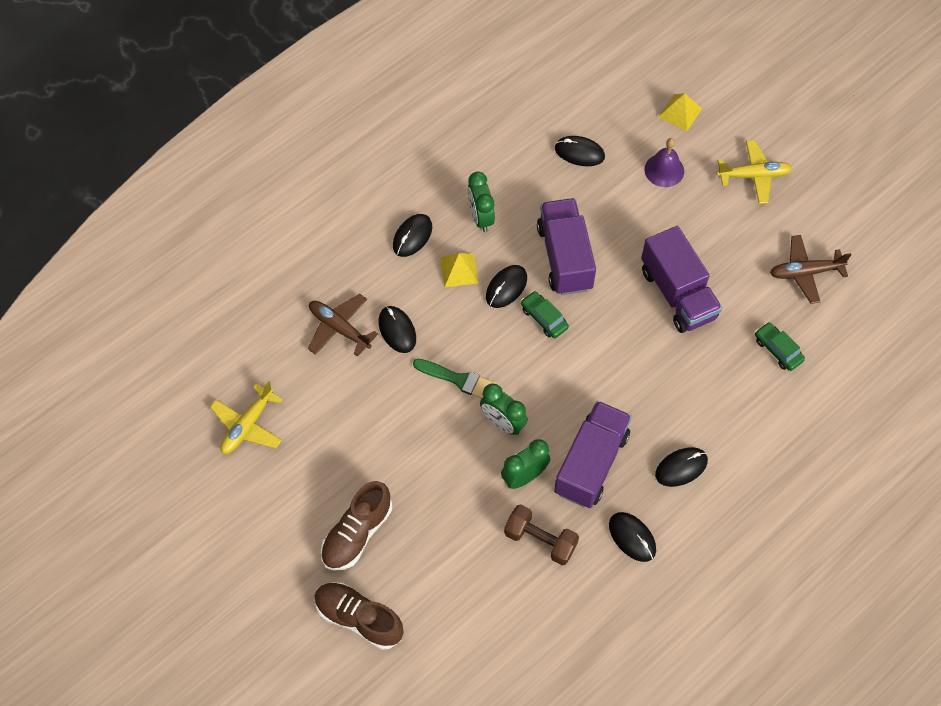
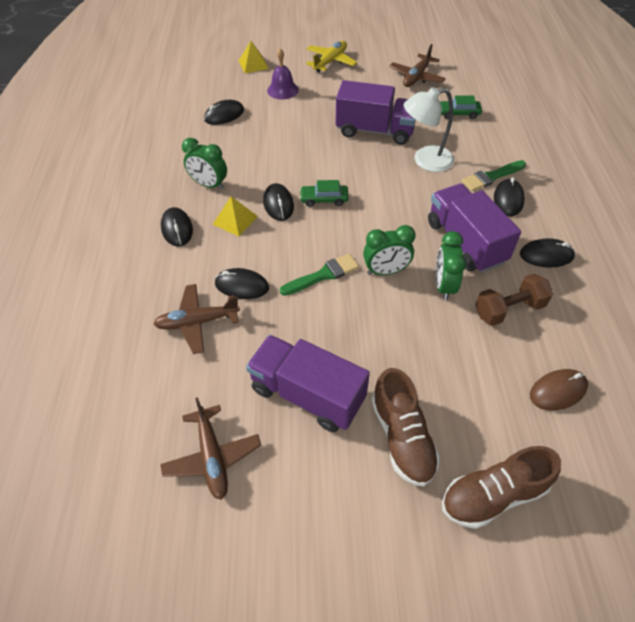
camera: 50 degrees left, 10 degrees down
yellow plane [210,381,283,454] -> brown plane [160,397,261,500]
purple truck [537,198,596,295] -> purple truck moved to [246,335,370,432]
none -> white lamp [404,87,454,172]
none -> green brush [462,160,526,191]
none -> brown mouse [530,369,588,411]

